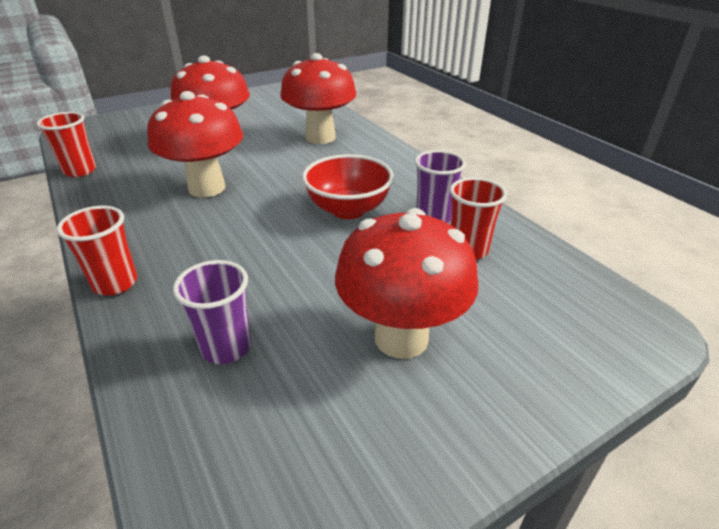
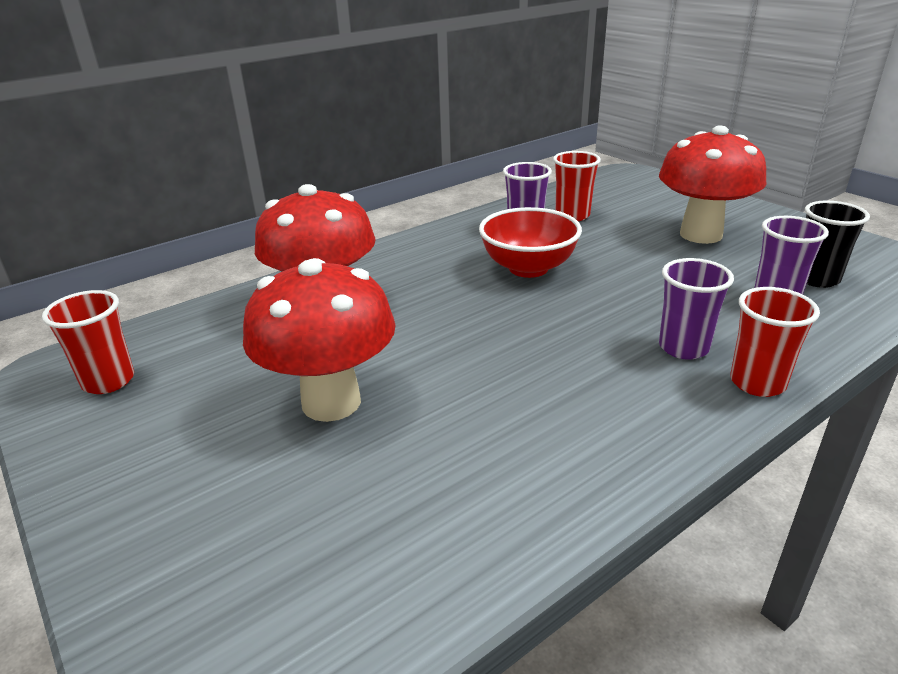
camera: 95 degrees left, 5 degrees down
red cup [36,112,96,177] -> red cup moved to [42,290,134,394]
red mushroom [147,91,243,197] -> none
none -> purple cup [659,258,734,360]
none -> black cup [805,200,870,288]

